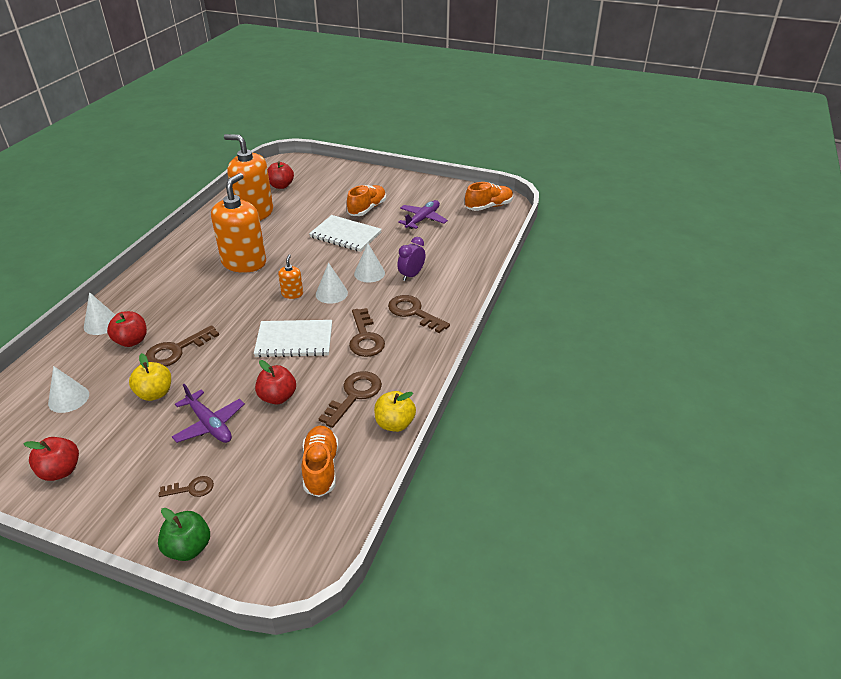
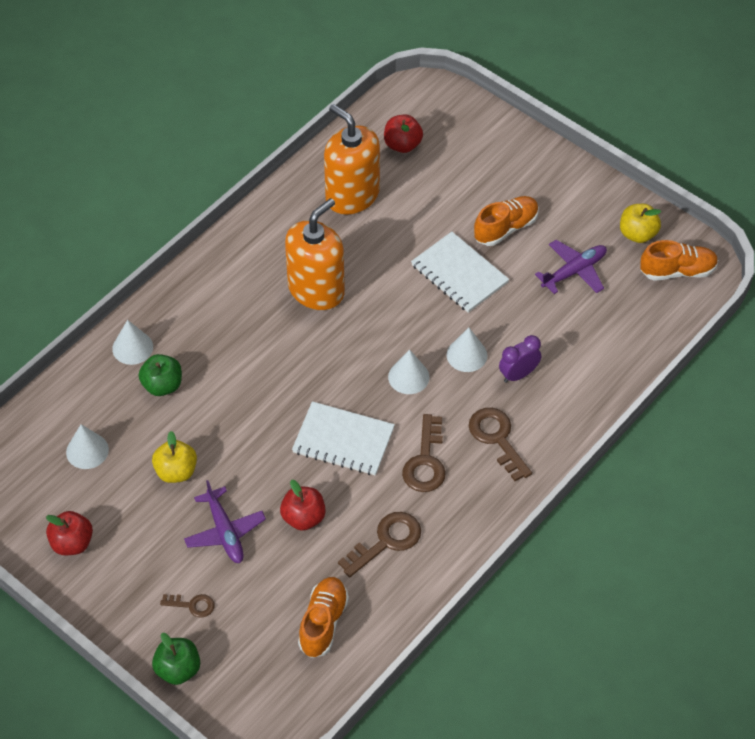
camera: 20 degrees right, 15 degrees up
red apple [107,311,147,347] -> green apple [138,354,182,396]
brown key [145,325,219,366] -> none
orange soap dispenser [278,254,303,299] -> none
yellow apple [374,391,416,432] -> yellow apple moved to [620,204,661,243]

